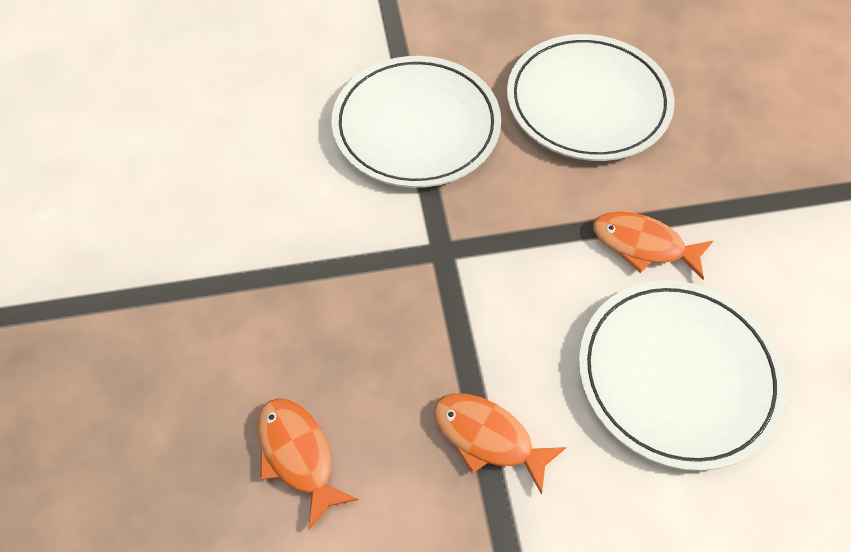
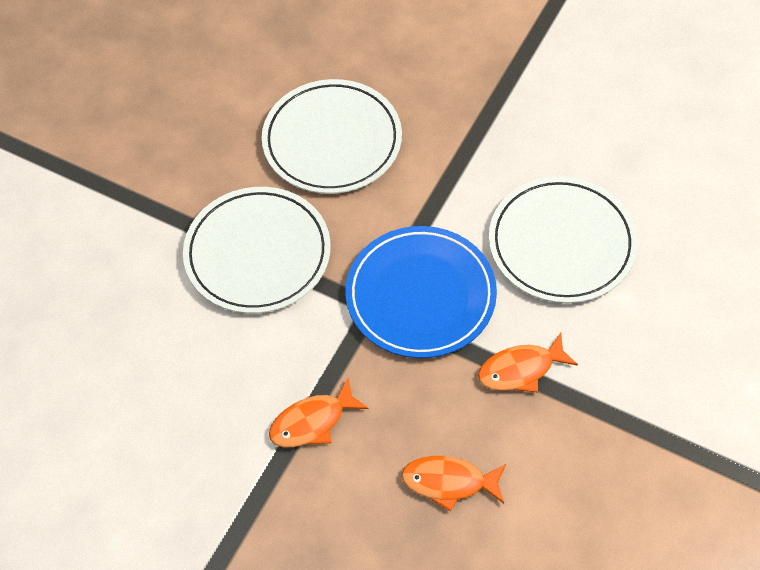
camera: 50 degrees left, 0 degrees up
orange fish [593,212,713,280] -> orange fish moved to [269,378,369,447]
none -> blue plate [346,226,497,358]

